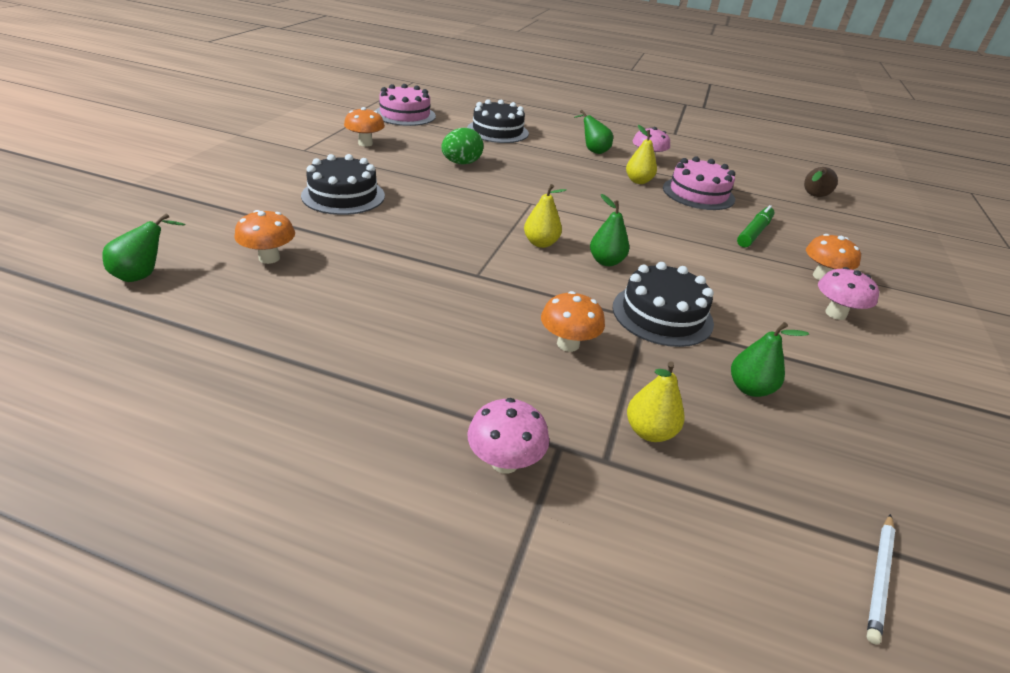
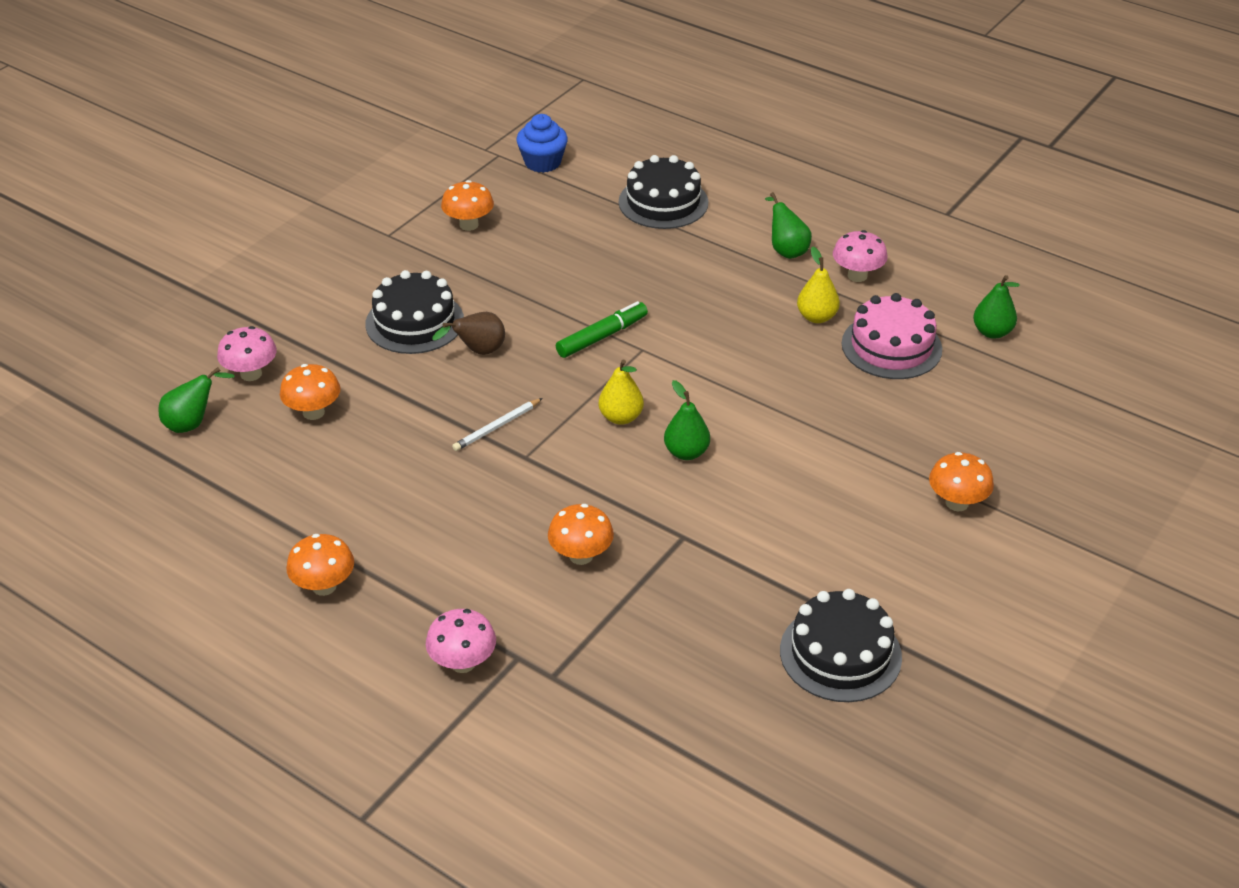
camera: 20 degrees right, 5 degrees up
pink cake [375,84,436,126] -> blue cupcake [516,114,568,173]
green egg [441,128,484,165] -> none
black cake [613,262,714,347] -> black cake moved to [780,589,902,702]
yellow pear [627,361,685,442] -> none
green pear [731,322,809,397] -> green pear moved to [973,275,1020,339]
green marker [737,205,775,247] -> green marker moved to [556,301,648,358]
brown pear [804,167,838,197] -> brown pear moved to [432,312,505,355]
pink mushroom [818,267,879,320] -> pink mushroom moved to [217,326,277,381]
white pencil [867,514,895,645] -> white pencil moved to [452,398,543,451]
none -> orange mushroom [286,534,354,596]

